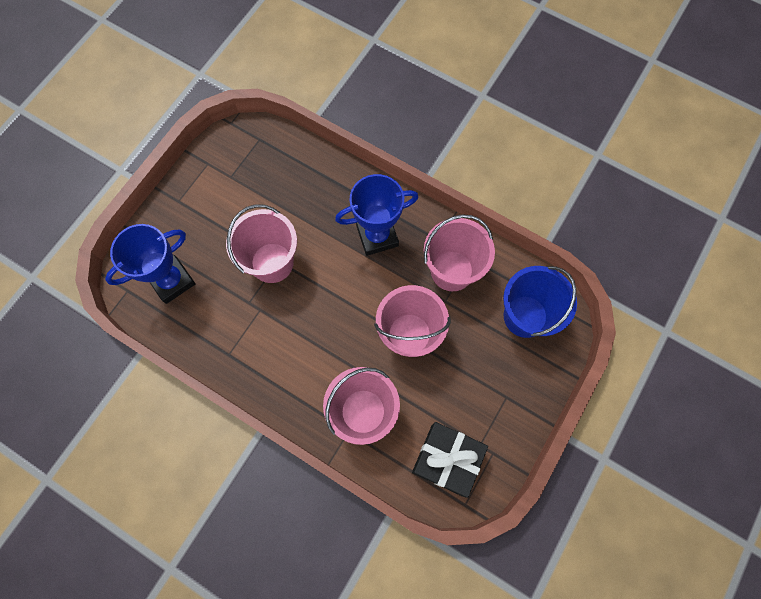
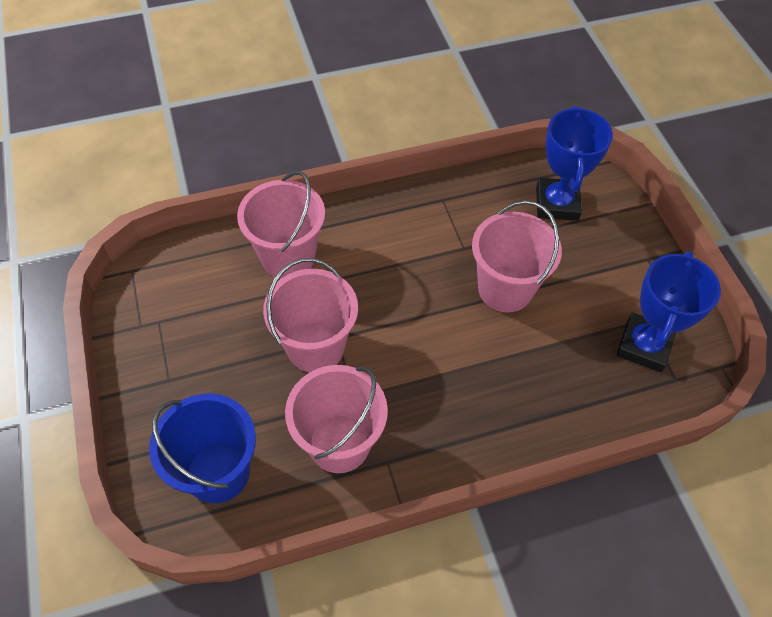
camera: 130 degrees right, 15 degrees down
blue trophy [335,174,418,256] -> blue trophy moved to [617,251,721,372]
black gift [412,422,488,498] -> none

